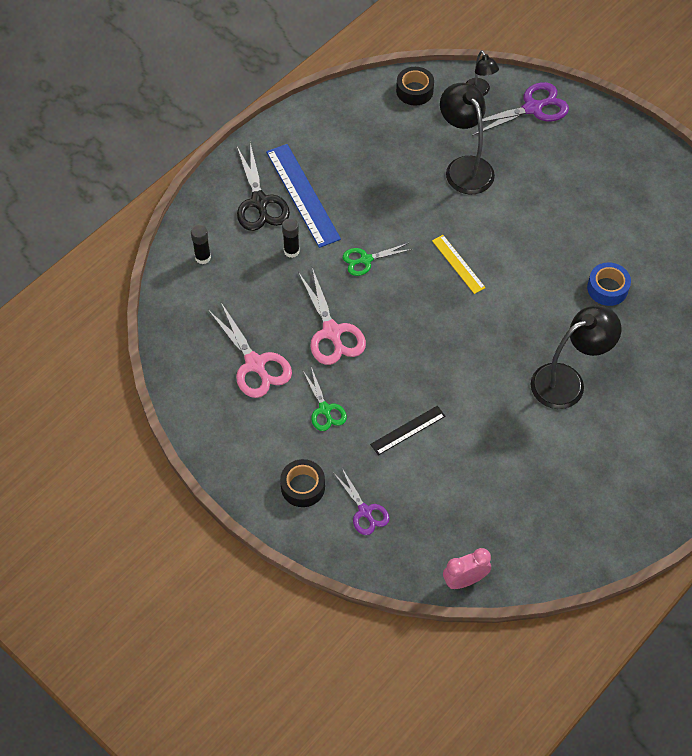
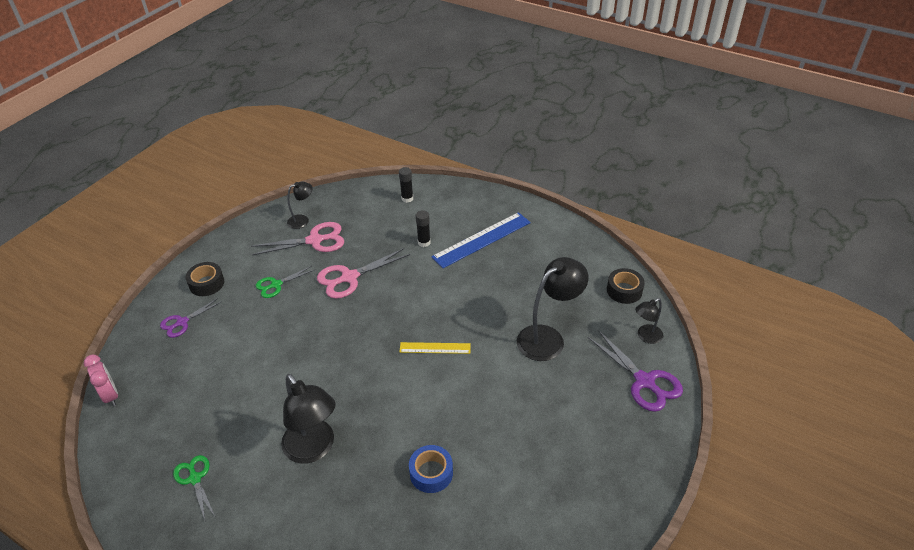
camera: 80 degrees right, 15 degrees down
pink scissors [208,303,292,398] -> pink scissors turned 150 degrees counterclockwise [251,222,344,255]
black scissors [237,143,290,231] -> none
green scissors [343,243,413,276] -> green scissors moved to [173,455,215,520]
black ruler [370,406,445,455] -> none
yellow ruler [432,235,486,294] -> yellow ruler turned 45 degrees clockwise [399,342,471,354]
none -> black lamp [287,182,313,229]

